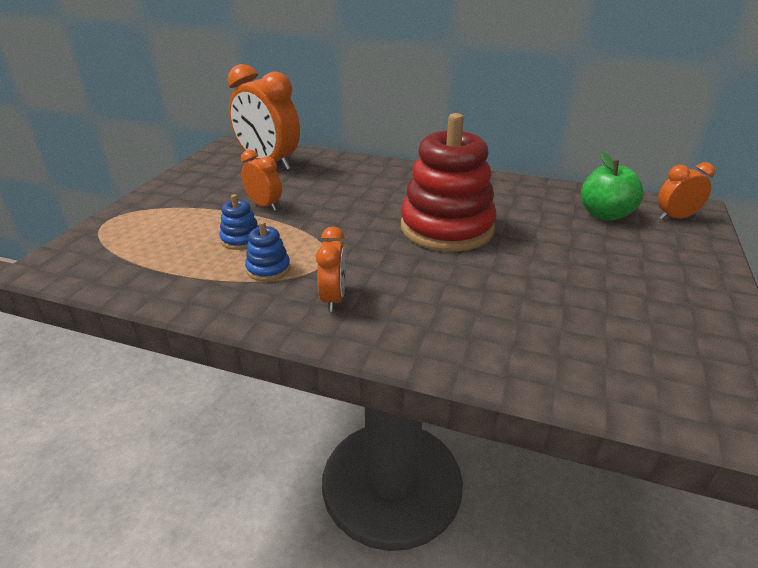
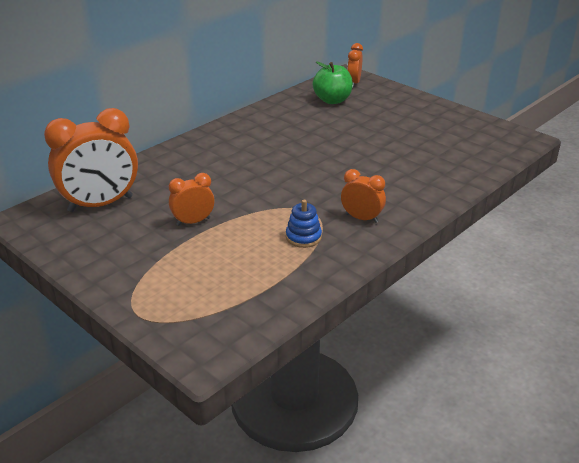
camera: 65 degrees left, 0 degrees up
blue stacking toy [219,194,259,250] -> none
red stacking toy [401,113,497,252] -> none

